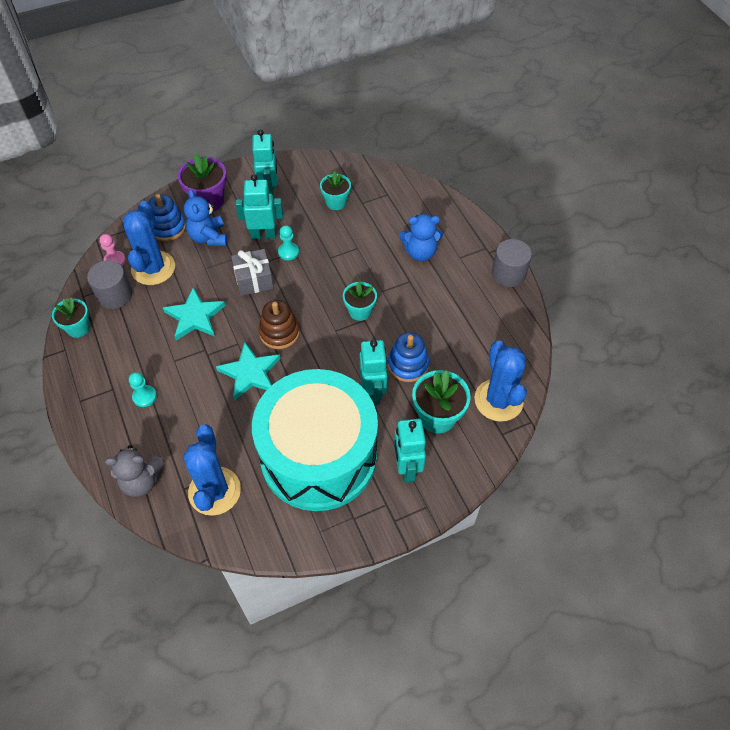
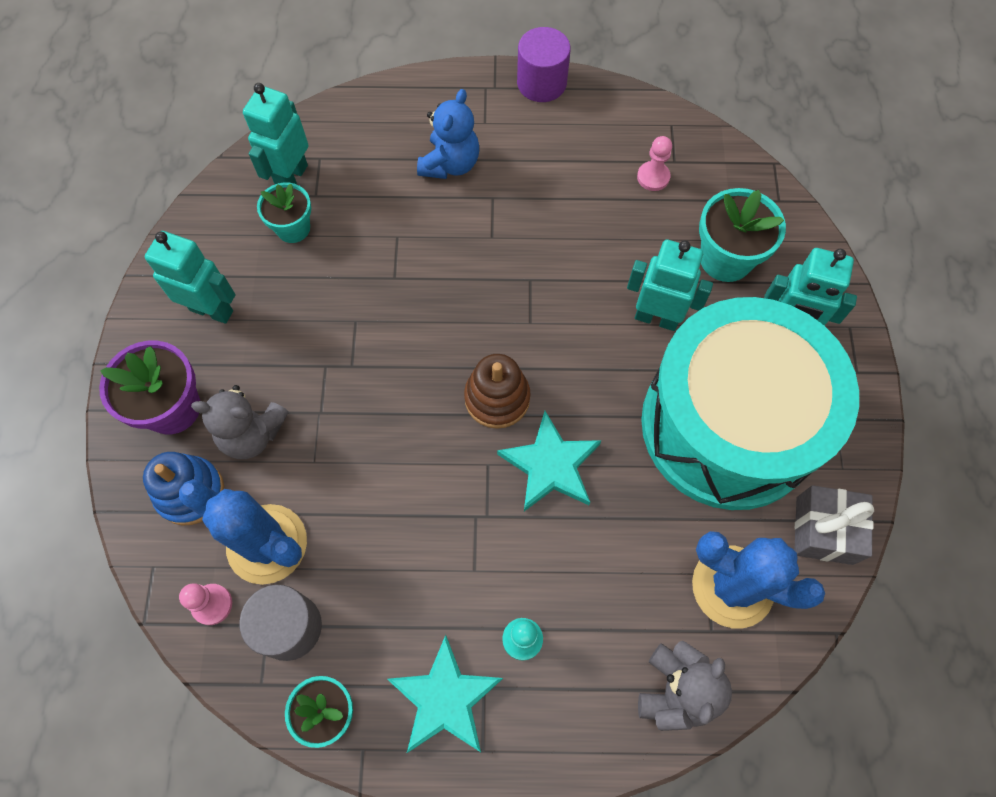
camera: 65 degrees left, 10 degrees up
turquoise star [163,287,226,340] -> turquoise star moved to [387,635,503,753]
blue teddy bear [184,189,227,246] -> grey teddy bear [191,385,289,459]
grey gift [231,249,274,296] -> grey gift moved to [794,485,874,565]
turquoise robot [235,175,283,239] -> turquoise robot moved to [243,83,309,184]
turquoise pawn [278,225,299,260] -> none
turquoise flower pot [343,281,377,321] -> none
blue stacking toy [388,332,429,382] -> none
blue cactus [474,341,527,422] -> none
grey cylinder [492,239,532,287] -> purple cylinder [517,27,571,102]
none -> pink pawn [637,136,672,191]

